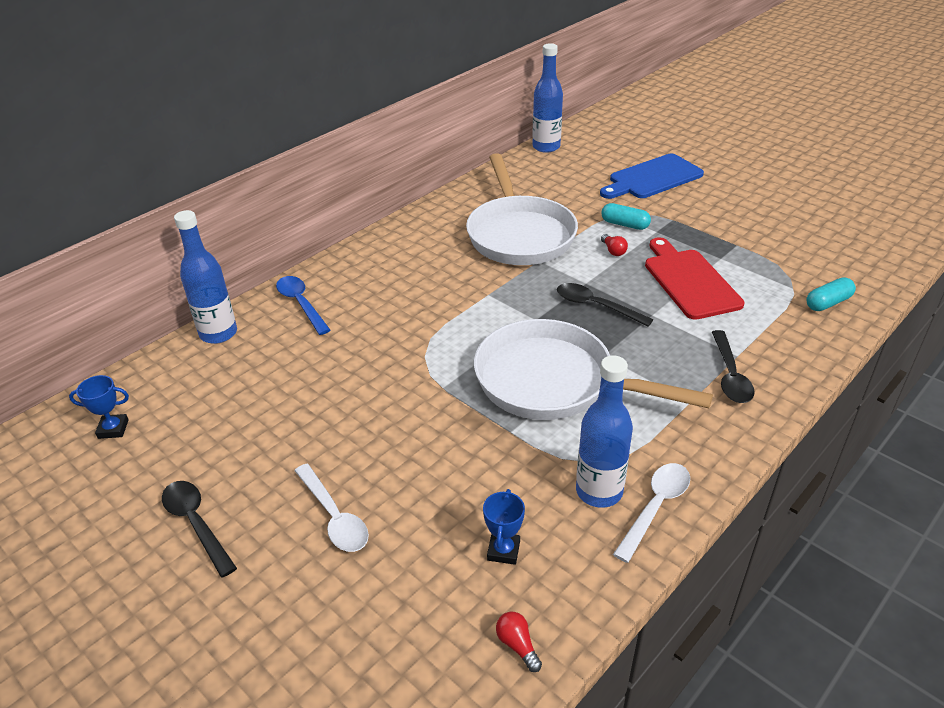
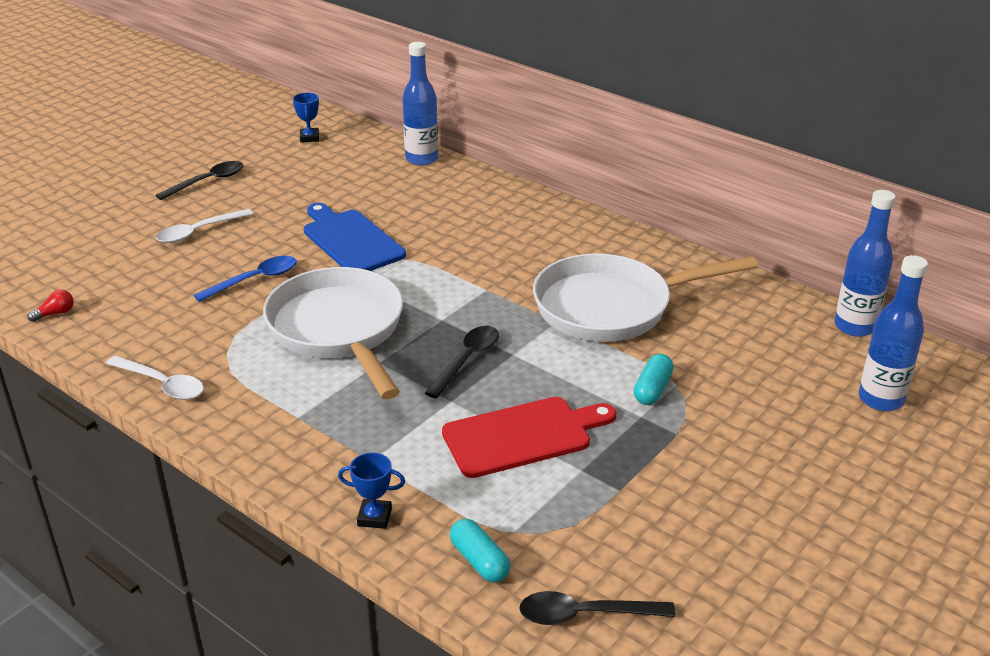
camera: 85 degrees right, 5 degrees down
blue spoon [276,276,330,335] -> blue spoon moved to [194,256,297,302]
white pan [474,319,713,420] -> white pan turned 45 degrees counterclockwise [263,267,403,399]
blue trophy [483,489,525,565] -> blue trophy moved to [338,452,405,529]
blue bottle [576,355,633,508] -> blue bottle moved to [859,255,928,411]
blue cutting board [600,154,704,199] -> blue cutting board moved to [304,203,406,271]
red light bulb [601,234,628,256] -> none
black spoon [712,330,755,403] -> black spoon moved to [519,591,676,625]

